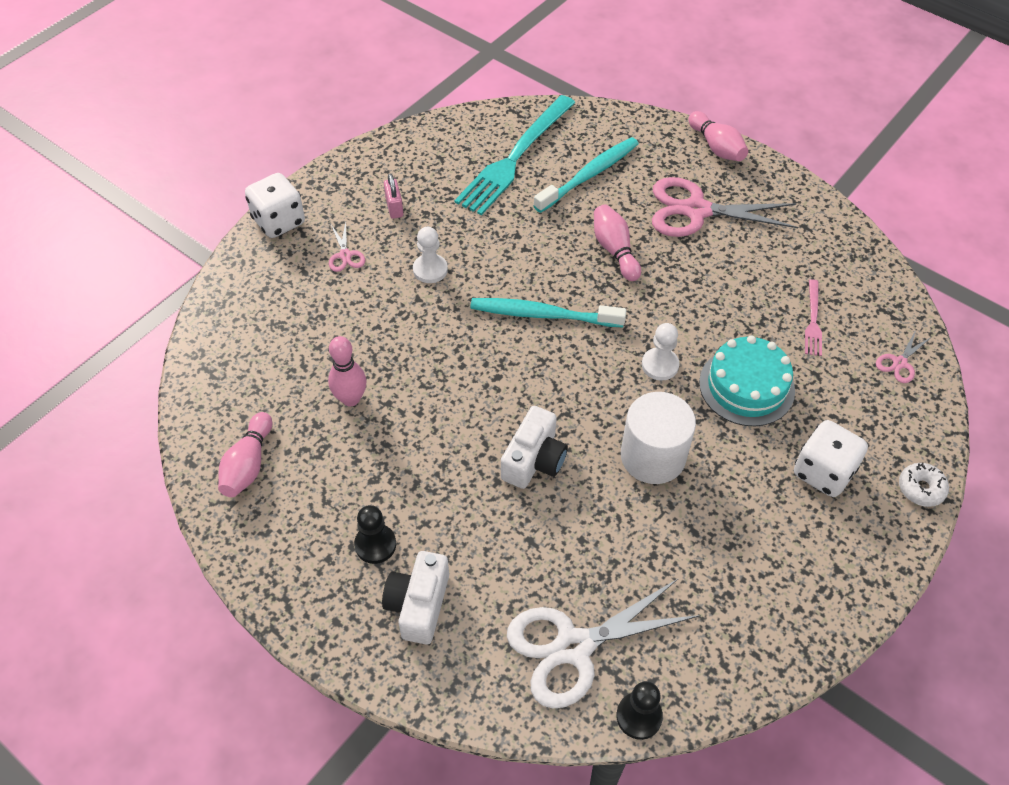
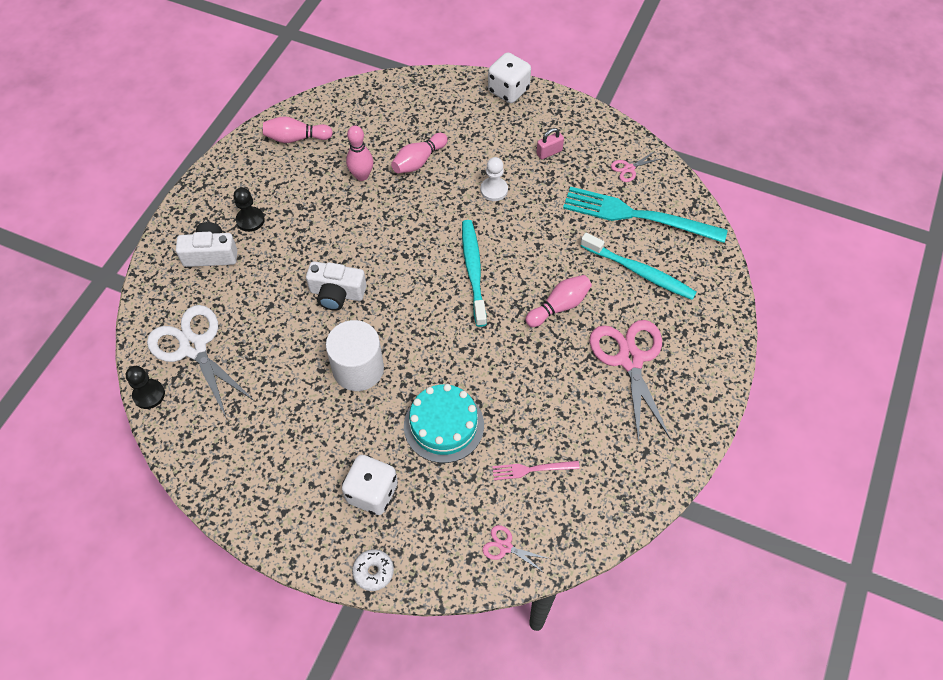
camera: 75 degrees right, 5 degrees up
pink scissors [329,222,365,272] -> pink scissors moved to [611,151,663,182]
white pawn [642,323,679,380] -> none
pink bowling pin [689,111,748,161] -> pink bowling pin moved to [391,133,448,173]

